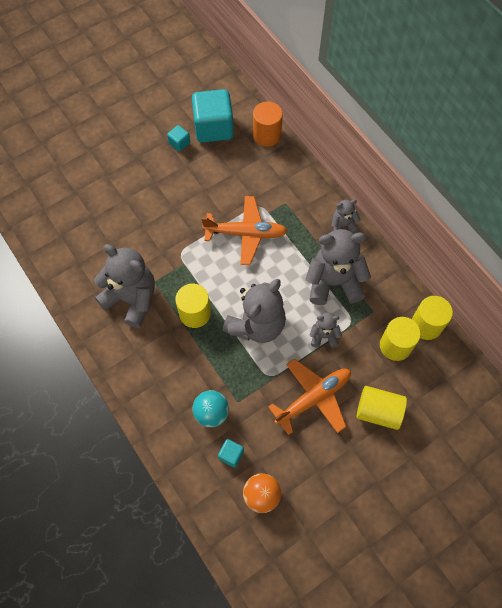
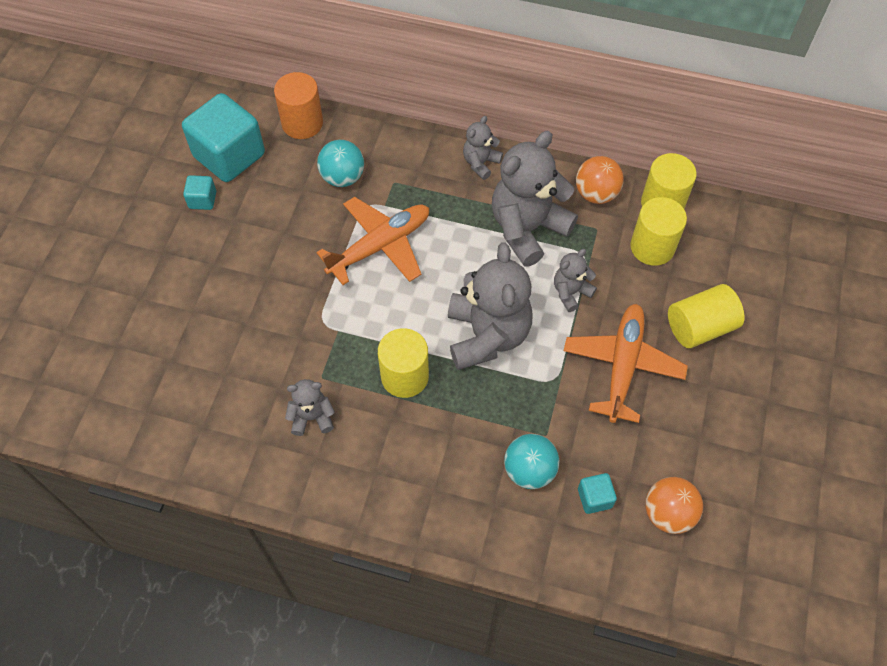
camera: 40 degrees left, 5 degrees down
grey teddy bear [94,244,155,328] -> grey teddy bear [285,379,335,436], size x0.49
none -> turquoise ball [317,140,364,187]
none -> orange ball [576,156,624,204]

